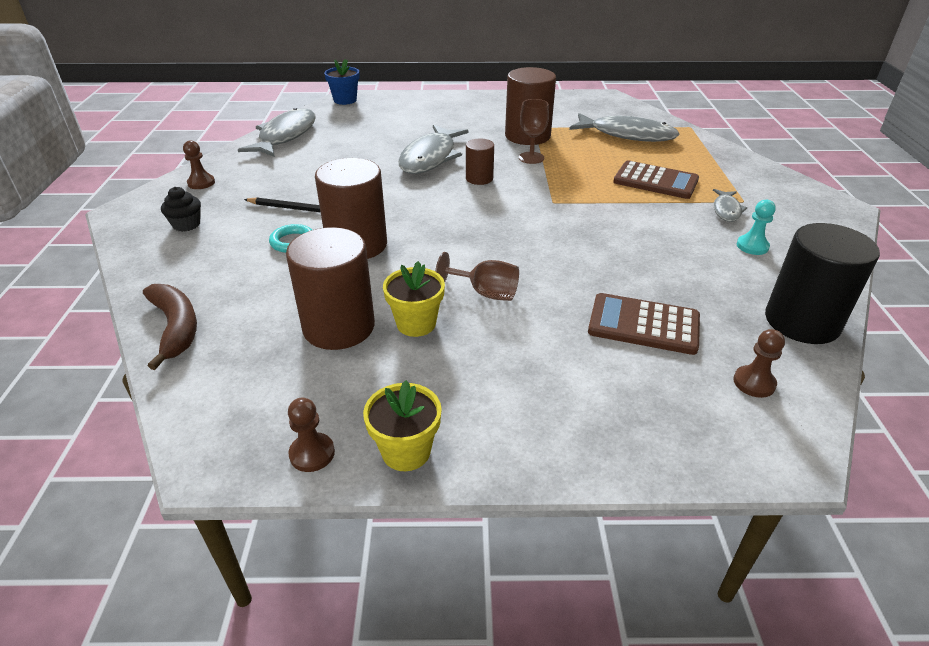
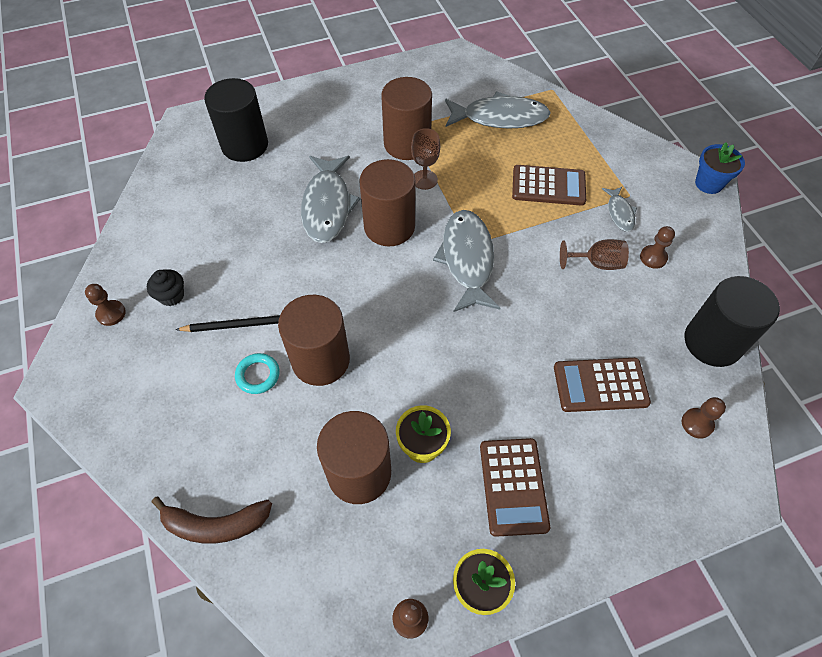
camera: 20 degrees left, 20 degrees up
brown banana [143,284,197,370] -> brown banana turned 135 degrees clockwise [152,496,272,544]
black cupcake [161,187,201,232] -> black cupcake moved to [147,269,184,306]
grey fish [238,108,315,157] -> grey fish moved to [433,210,500,312]
blue flower pot [324,59,360,105] -> blue flower pot moved to [695,142,745,194]
brown goblet [435,252,519,301] -> brown goblet moved to [560,239,629,270]
brown cylinder [466,139,494,185] -> brown cylinder [359,159,416,246], size x1.86
turquoise pawn [737,200,776,255] -> brown pawn [640,226,675,269]
none -> black cylinder [204,78,268,162]
none -> brown calculator [480,438,550,537]

